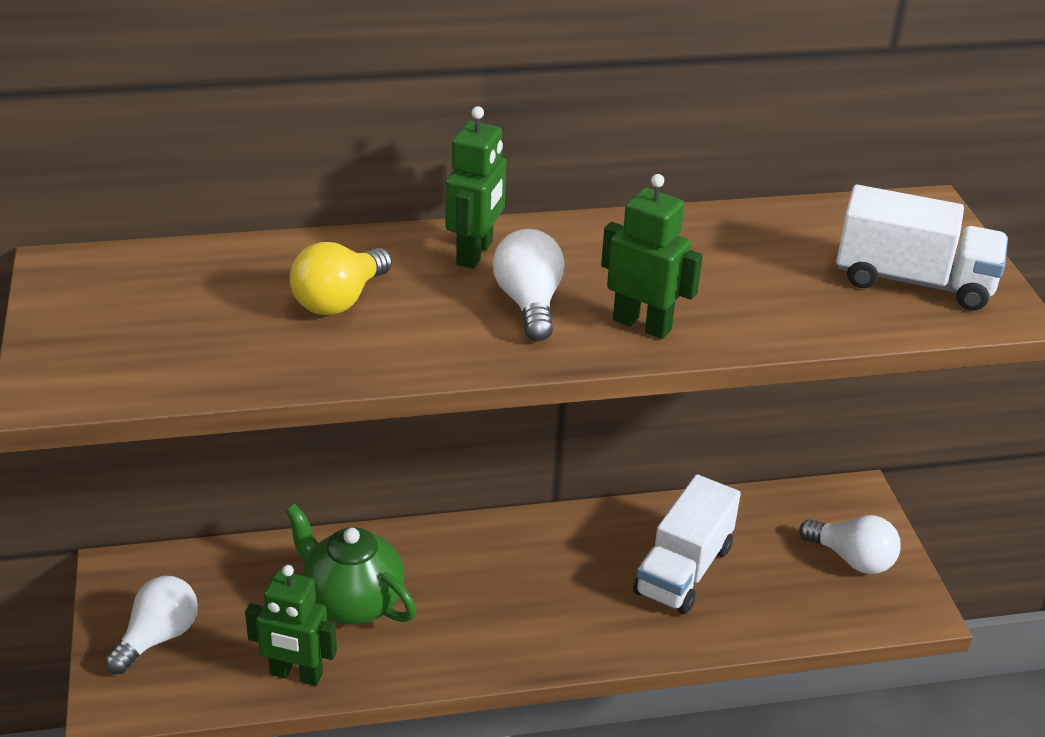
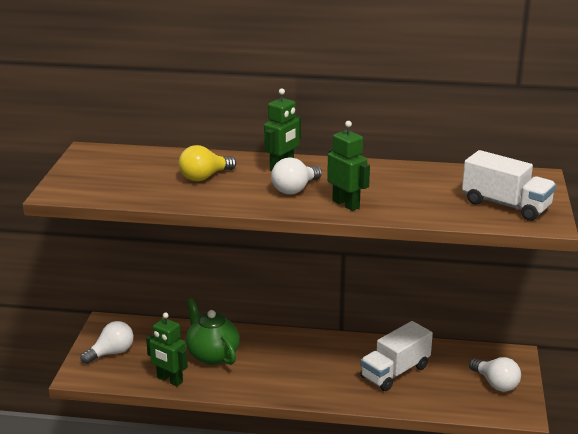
camera: 20 degrees right, 10 degrees down
white light bulb [493,229,564,341] -> white light bulb turned 150 degrees counterclockwise [271,157,322,195]

